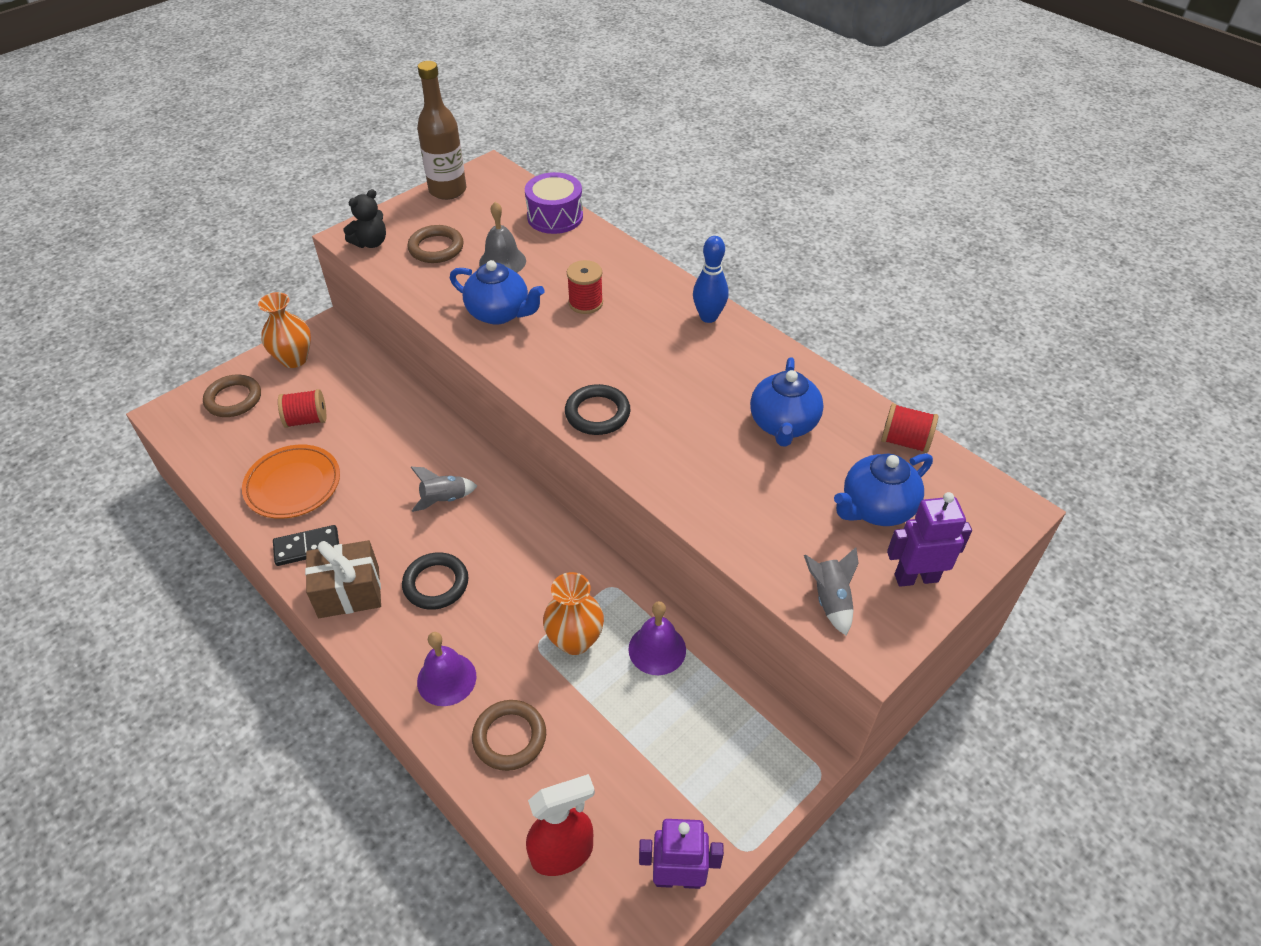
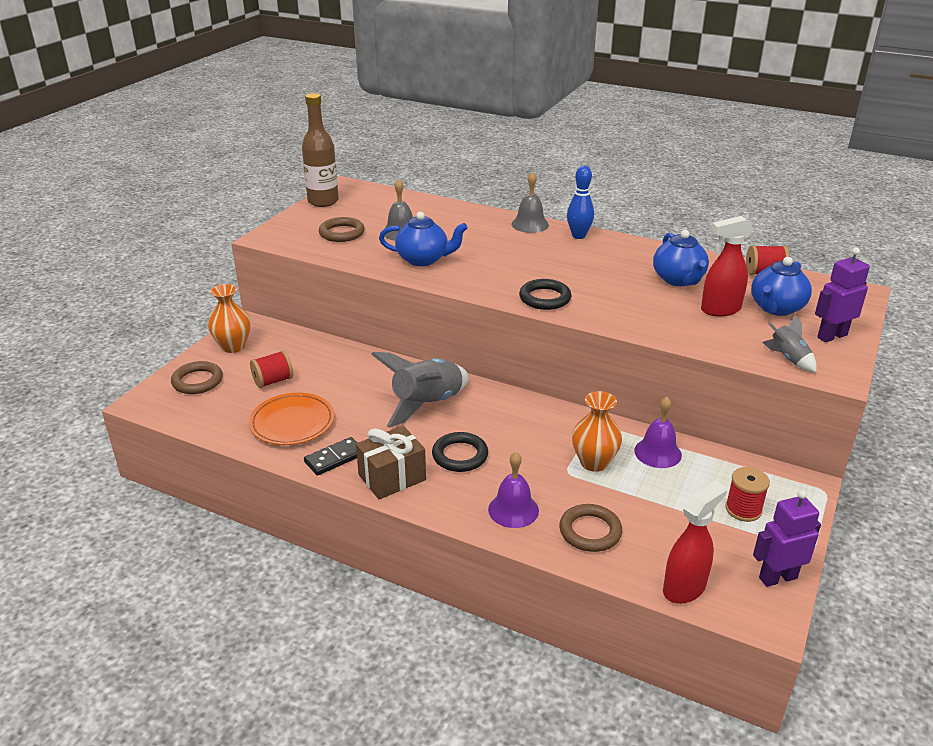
camera: 20 degrees left, 15 degrees down
black teddy bear [343,189,386,248] -> none
grey rocket [411,467,477,512] -> grey rocket [371,352,469,428], size x1.95
purple drum [525,172,583,234] -> none
red spool [567,260,603,314] -> red spool moved to [725,467,770,522]
none -> grey bell [512,172,549,233]
none -> red spray bottle [701,216,753,317]

